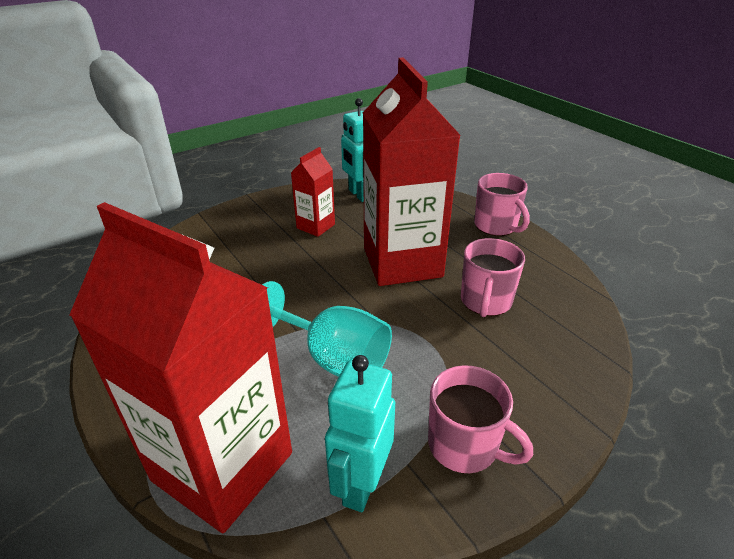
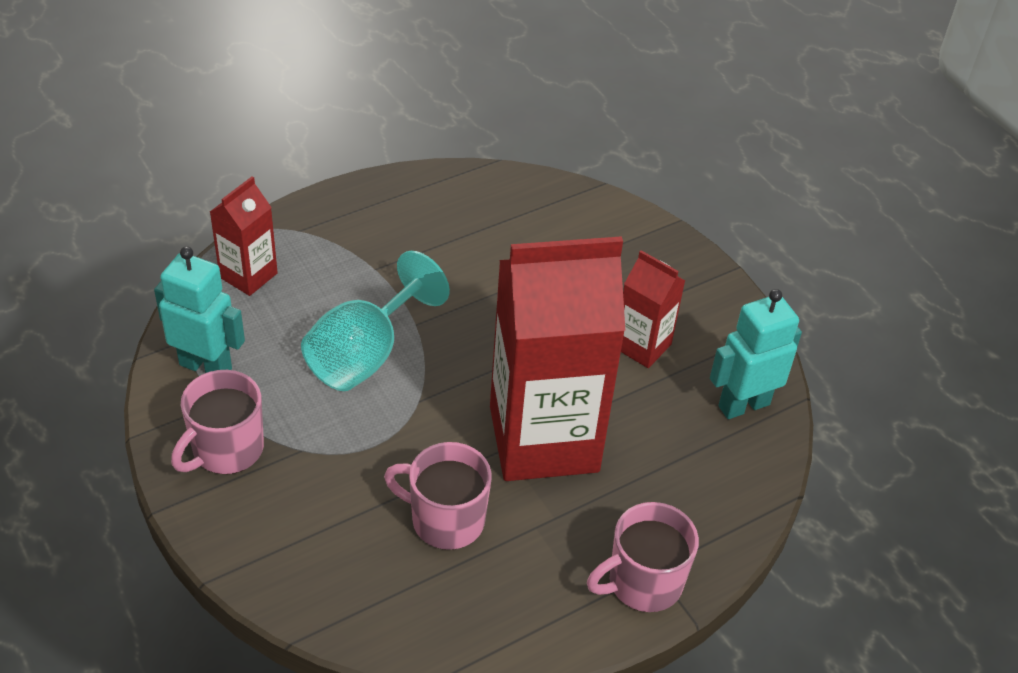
camera: 90 degrees right, 10 degrees up
red carton [69,202,292,533] -> red carton [210,176,278,296], size x0.47

